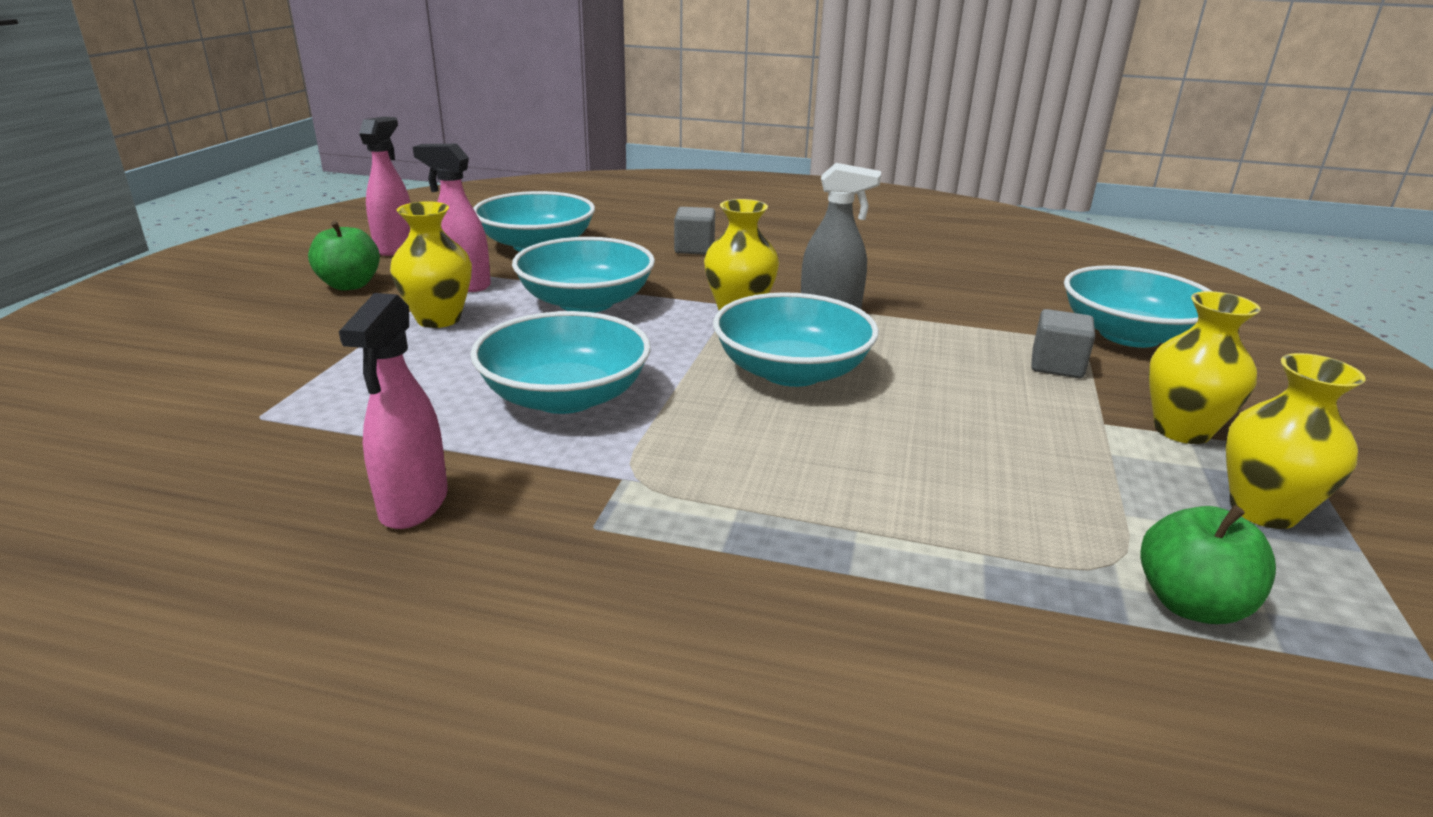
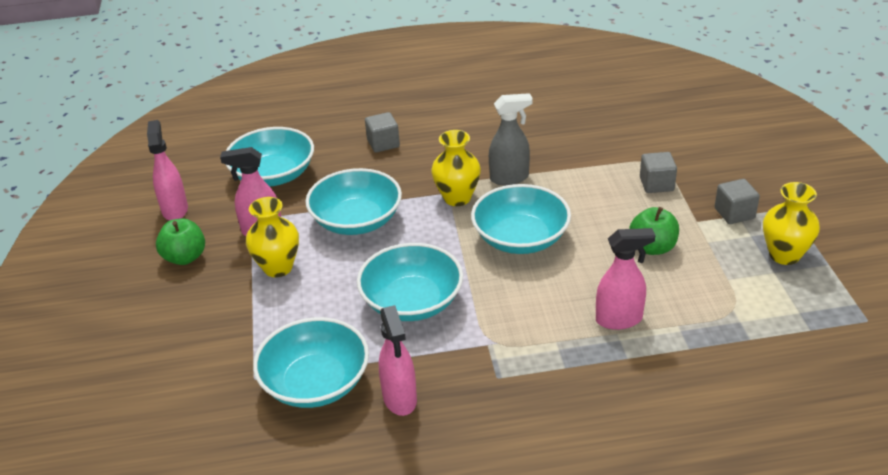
camera: 20 degrees left, 10 degrees up
turquoise bowl [1064,265,1211,348] -> turquoise bowl moved to [253,317,369,408]
green apple [1140,505,1276,624] -> green apple moved to [629,207,679,255]
yellow vase [1148,291,1261,444] -> grey cube [715,179,760,224]
none -> pink spray bottle [596,228,655,330]

